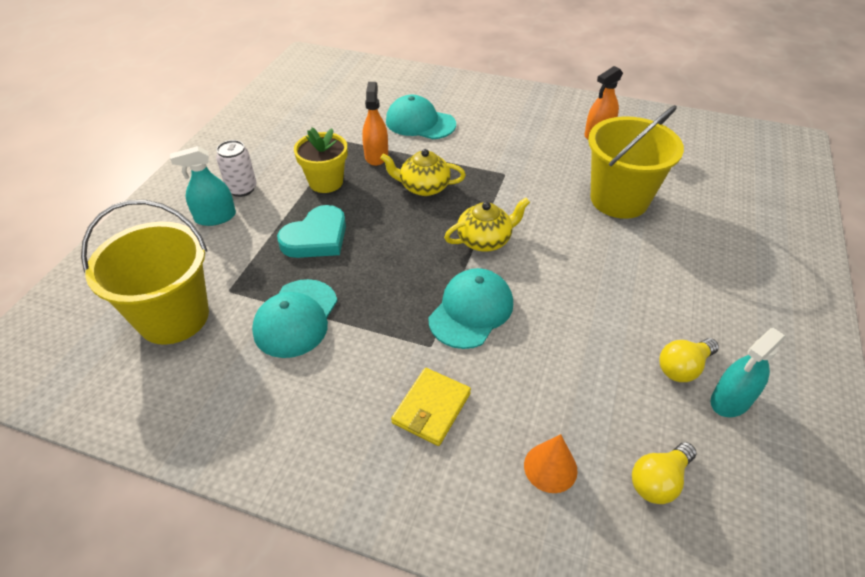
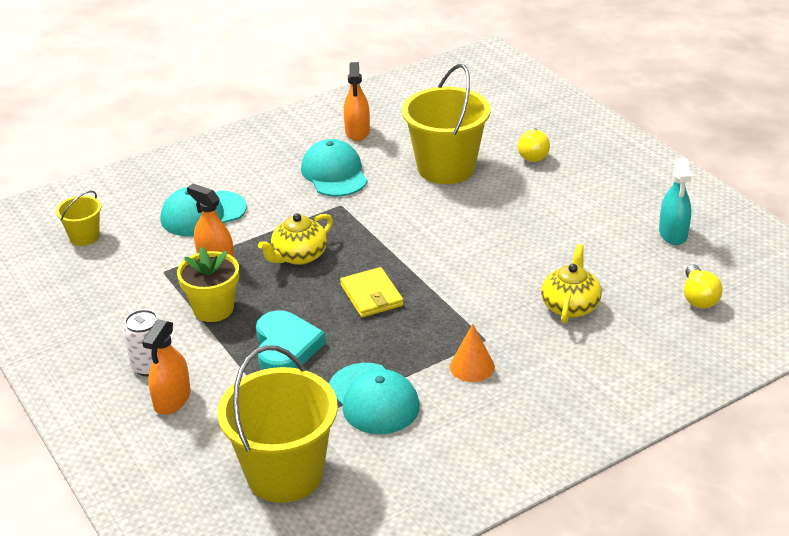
camera: 50 degrees left, 10 degrees down
turquoise spray bottle [170,146,236,226] -> orange spray bottle [142,319,191,415]
yellow wallet [391,368,471,446] -> yellow wallet moved to [340,267,404,317]
turquoise cap [428,268,513,349] -> turquoise cap moved to [301,139,367,197]
yellow teapot [444,198,530,252] -> yellow teapot moved to [541,244,602,324]
orange cone [524,434,578,493] -> orange cone moved to [450,324,495,382]
yellow light bulb [660,338,719,382] -> yellow light bulb moved to [518,128,550,162]
none -> yellow bucket [56,191,101,246]

